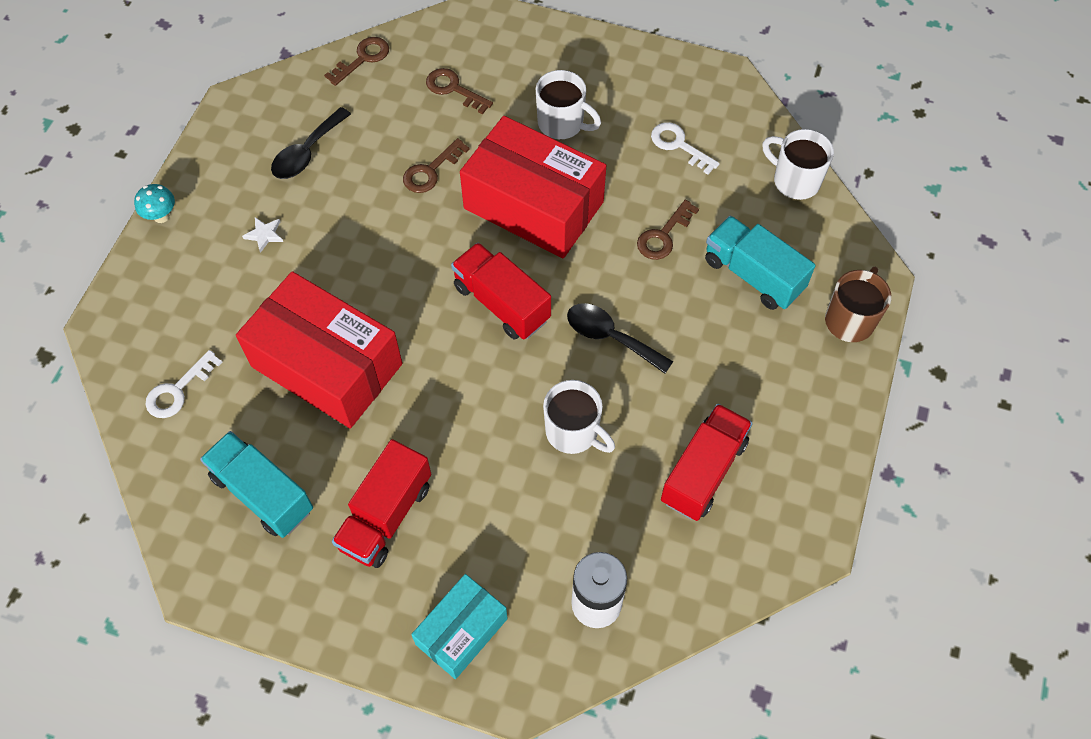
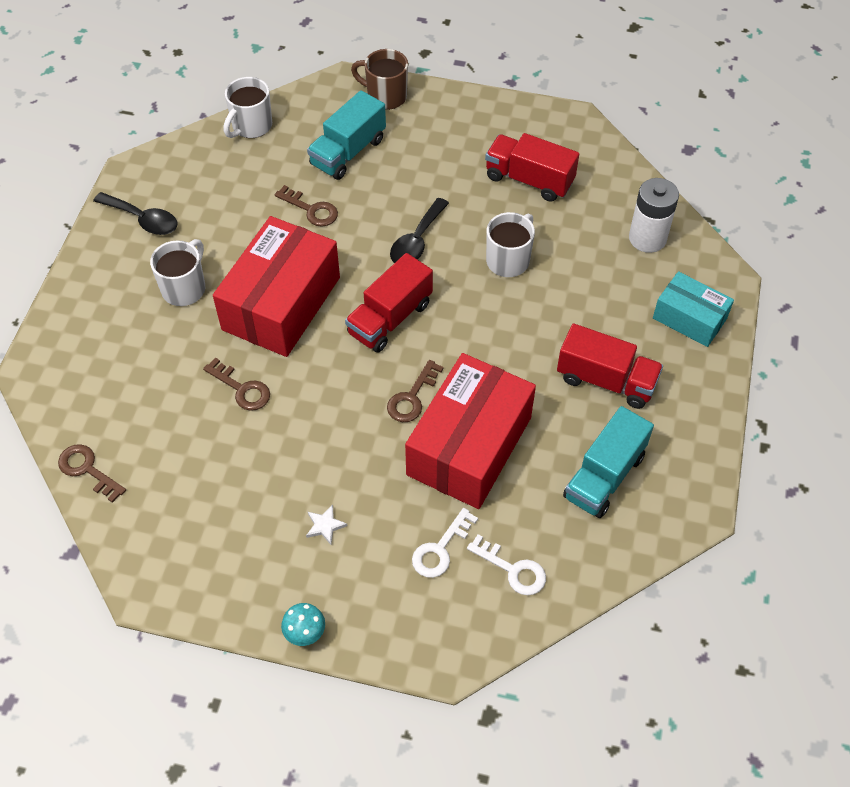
camera: 95 degrees left, 5 degrees down
black spoon [271,107,351,179] -> black spoon moved to [93,192,177,235]
brown key [426,68,493,114] -> brown key moved to [387,360,444,422]
white key [651,122,720,175] -> white key moved to [412,508,478,578]

